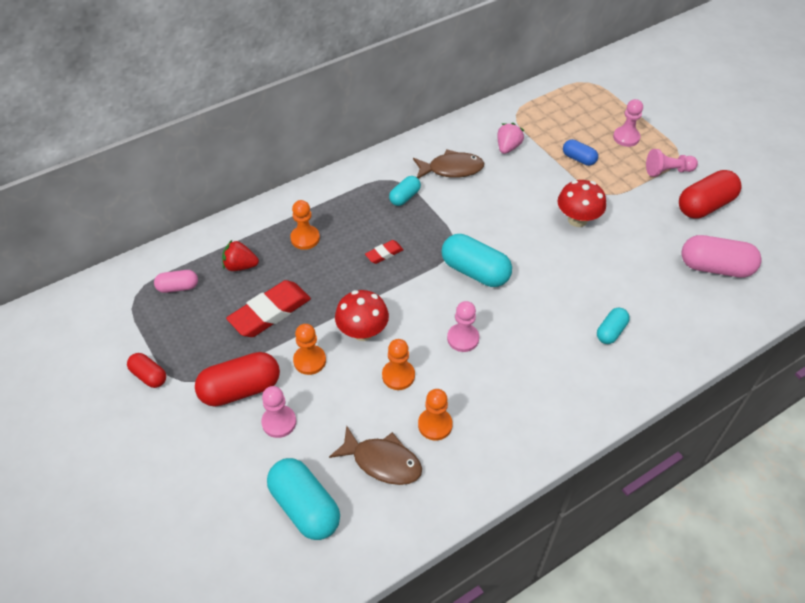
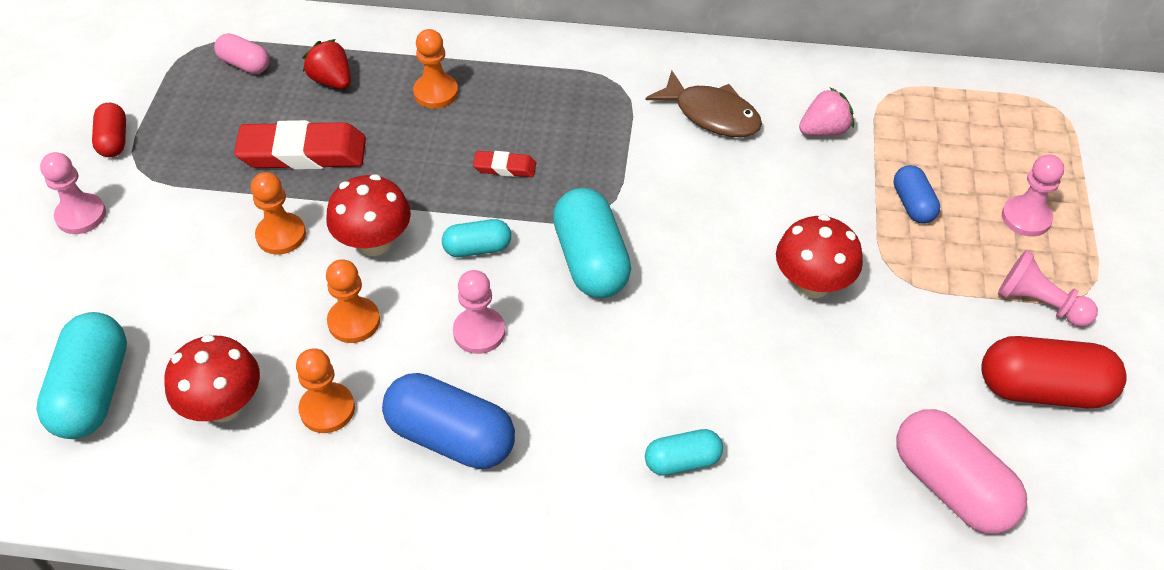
camera: 40 degrees right, 0 degrees up
red capsule [195,352,280,407] -> none
pink pawn [261,386,296,438] -> pink pawn moved to [40,152,106,234]
brown fish [329,426,422,485] -> red mushroom [164,335,260,422]
turquoise capsule [389,176,421,206] -> turquoise capsule moved to [442,219,511,257]
none -> blue capsule [382,373,515,469]

